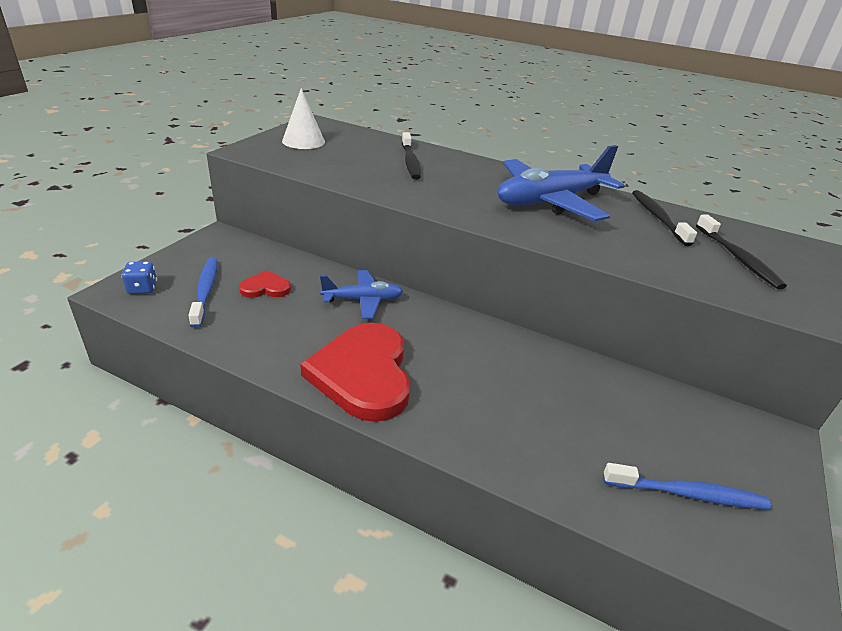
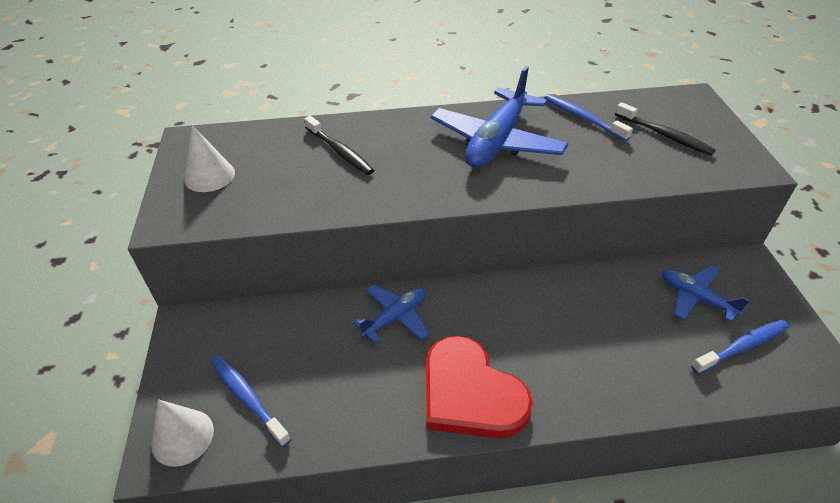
camera: 30 degrees left, 10 degrees up
blue dice [121,261,157,294] -> white cone [151,399,214,467]
red heart [239,270,291,298] -> none
black toothbrush [632,190,697,246] -> blue toothbrush [544,94,633,141]
none -> blue plane [662,266,750,322]

